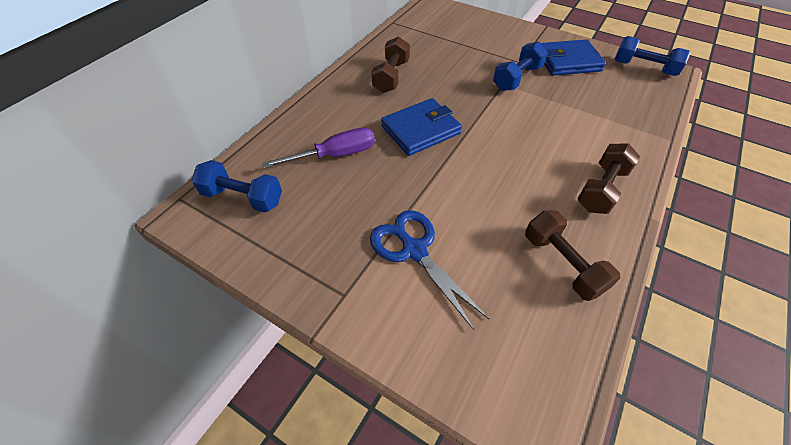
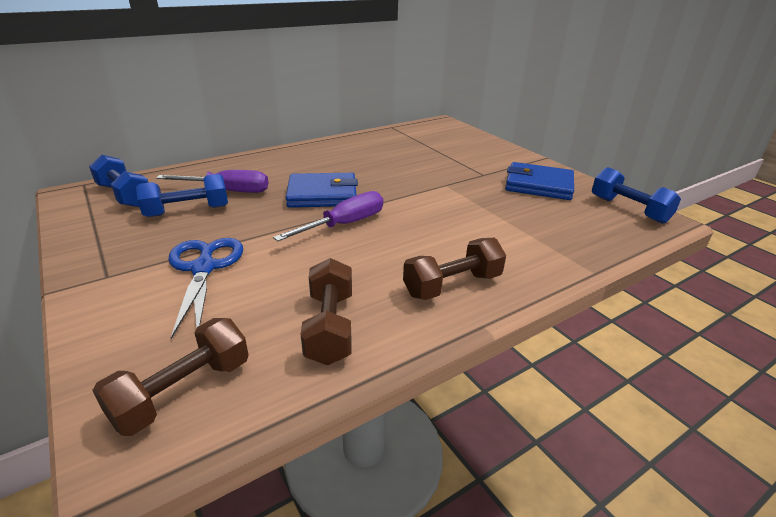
camera: 25 degrees right, 20 degrees down
brown dumbbell [371,36,410,93] -> brown dumbbell moved to [92,318,249,436]
blue dumbbell [493,42,548,91] -> blue dumbbell moved to [136,174,228,217]
none -> purple screwdriver [273,191,383,241]

